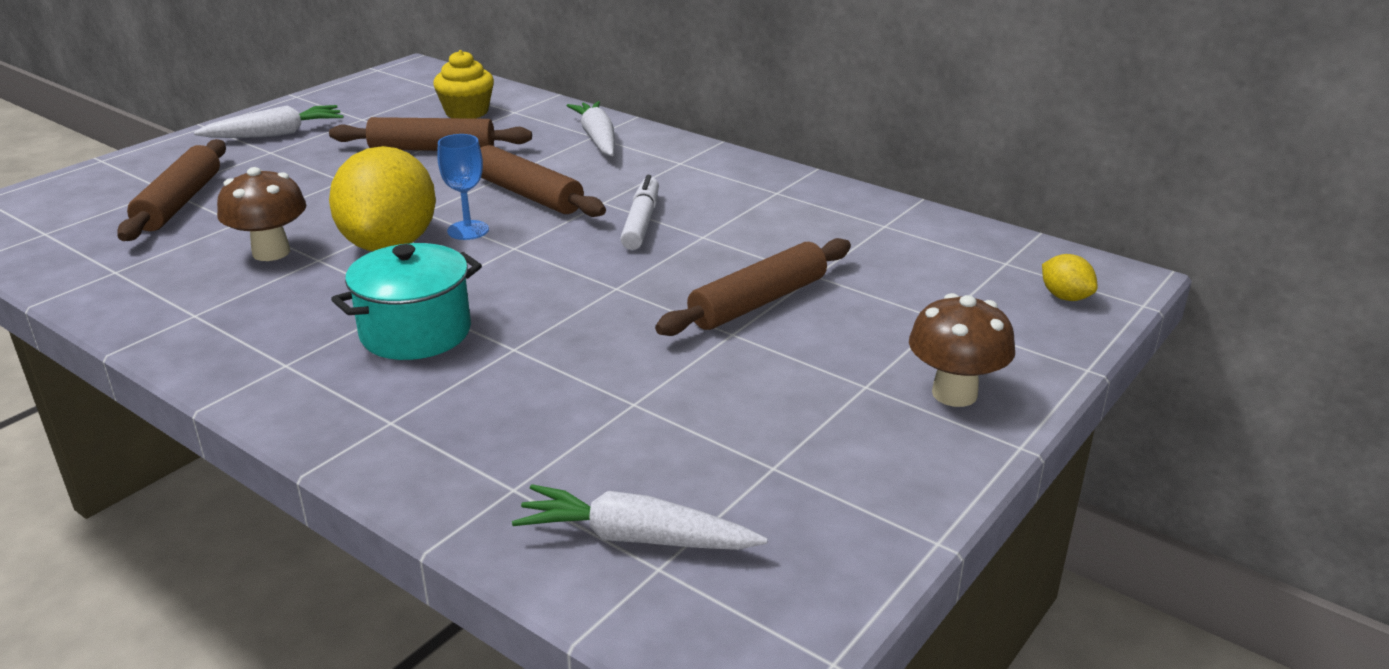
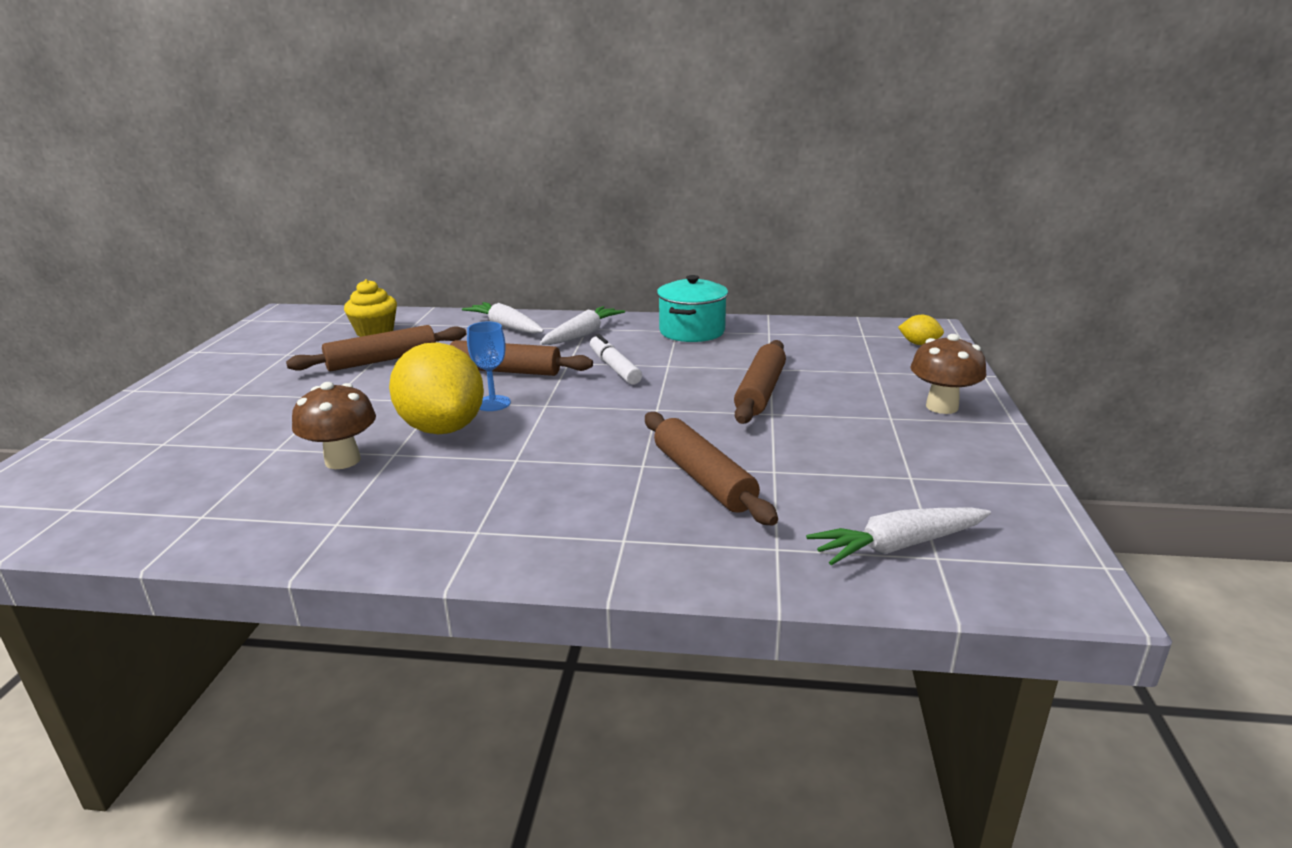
camera: 30 degrees left, 5 degrees down
brown rolling pin [117,139,226,241] -> brown rolling pin moved to [645,412,778,526]
white carrot [194,105,343,138] -> white carrot moved to [540,306,625,345]
turquoise pot [331,243,482,360] -> turquoise pot moved to [657,275,728,342]

